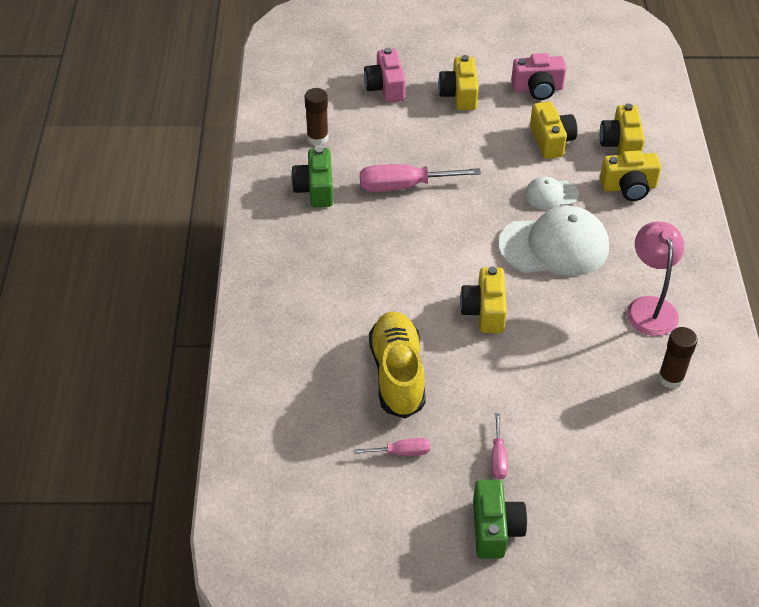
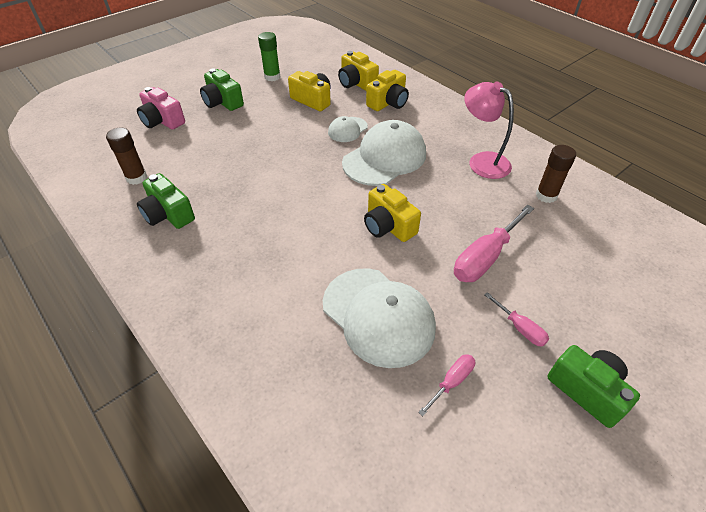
camera: 40 degrees left, 0 degrees up
pink screwdriver [360,164,481,192] -> pink screwdriver moved to [454,205,534,282]
yellow shoe [369,311,426,419] -> white cap [323,268,436,368]
yellow camera [438,55,479,110] -> green camera [200,69,244,111]
pink camera [511,53,567,100] -> green glue stick [258,32,280,81]

